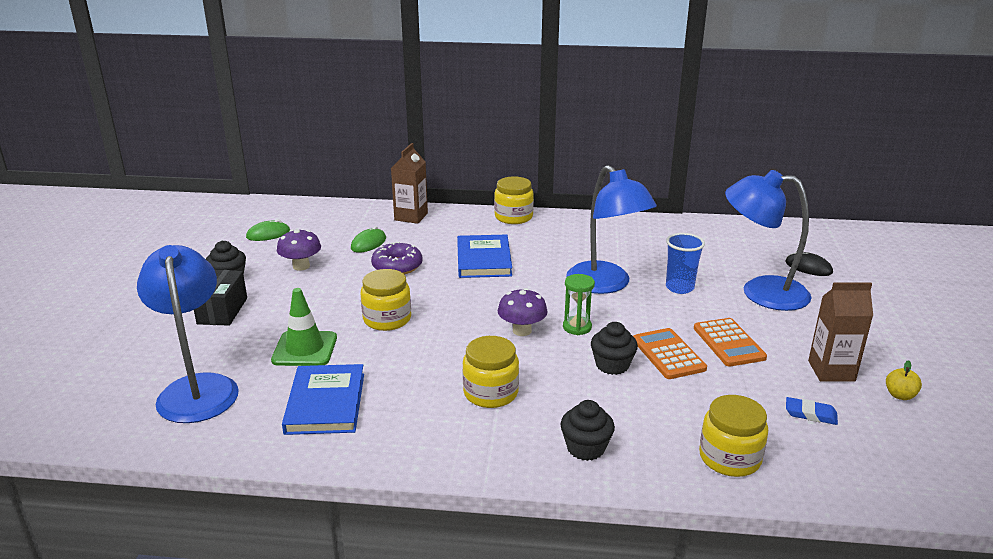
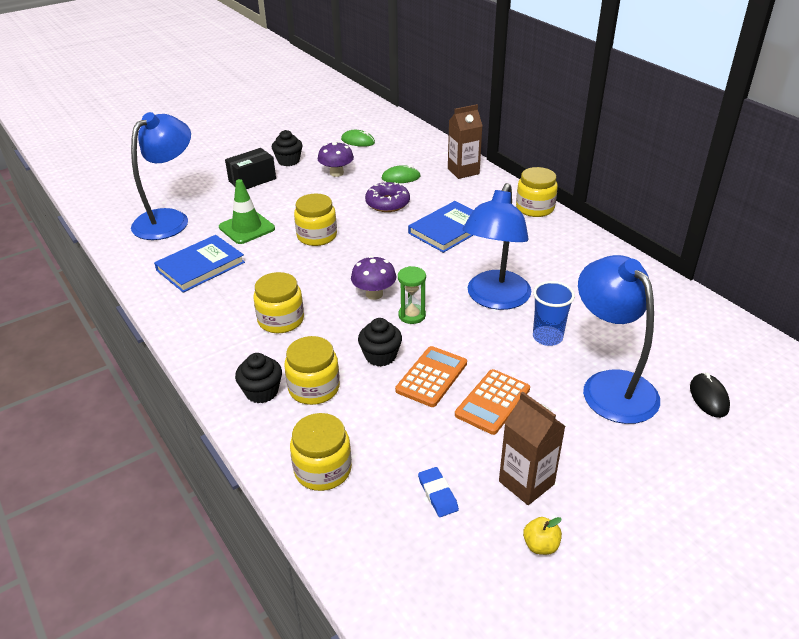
camera: 50 degrees right, 10 degrees up
none -> yellow jar [284,336,340,405]

